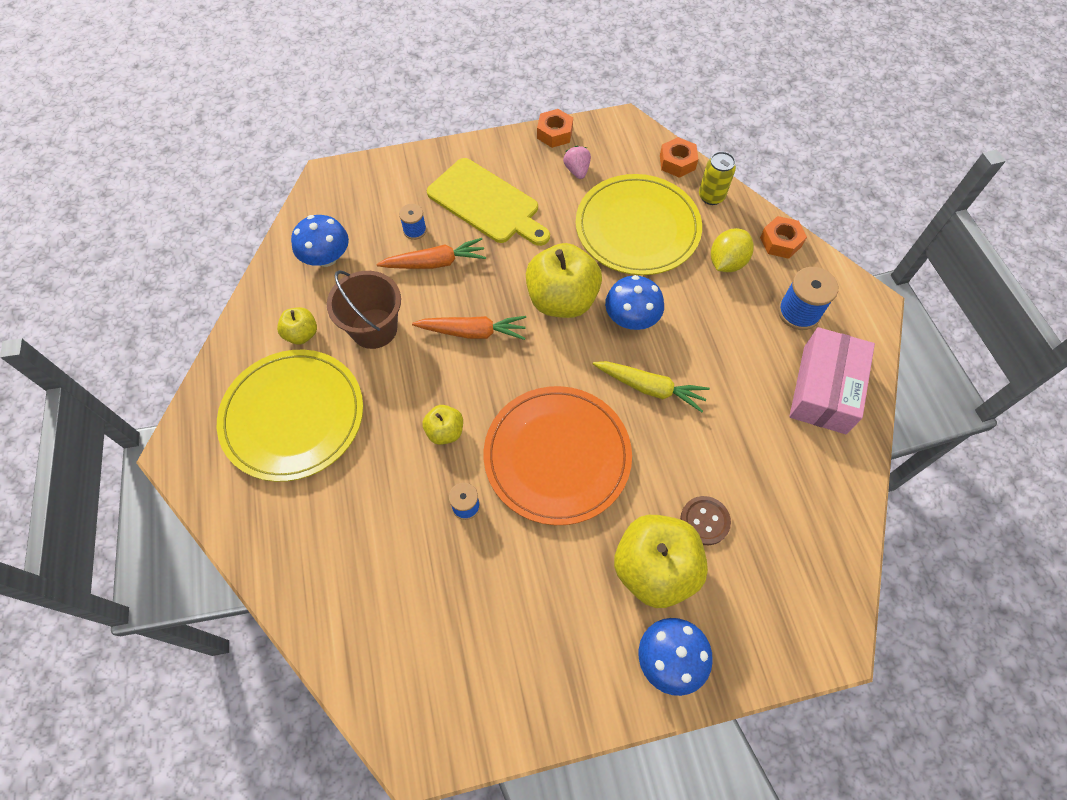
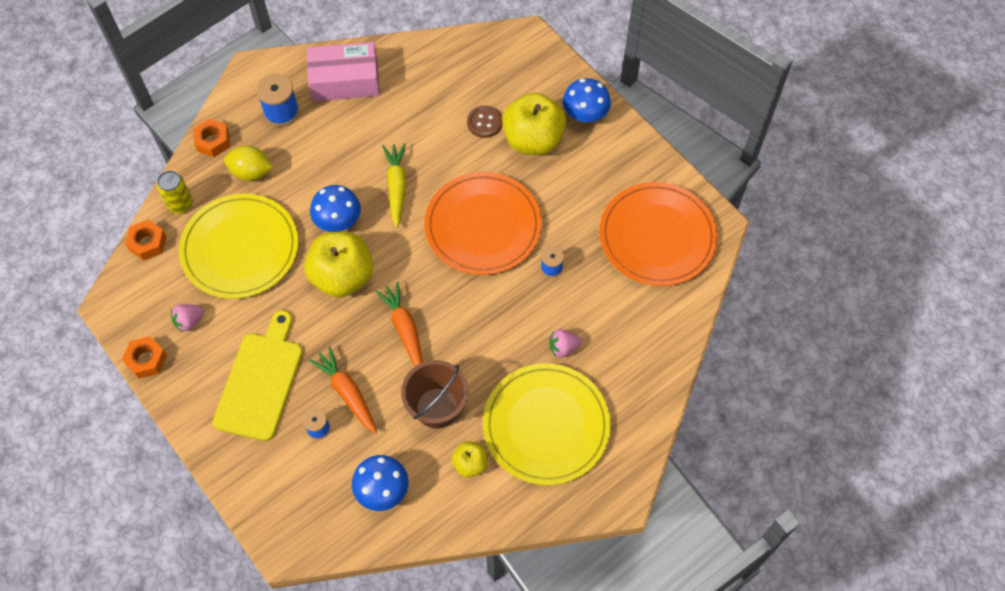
camera: 115 degrees left, 0 degrees up
yellow apple [422,405,463,445] -> none
none -> pink strawberry [549,329,582,358]
none -> orange plate [599,182,718,286]

